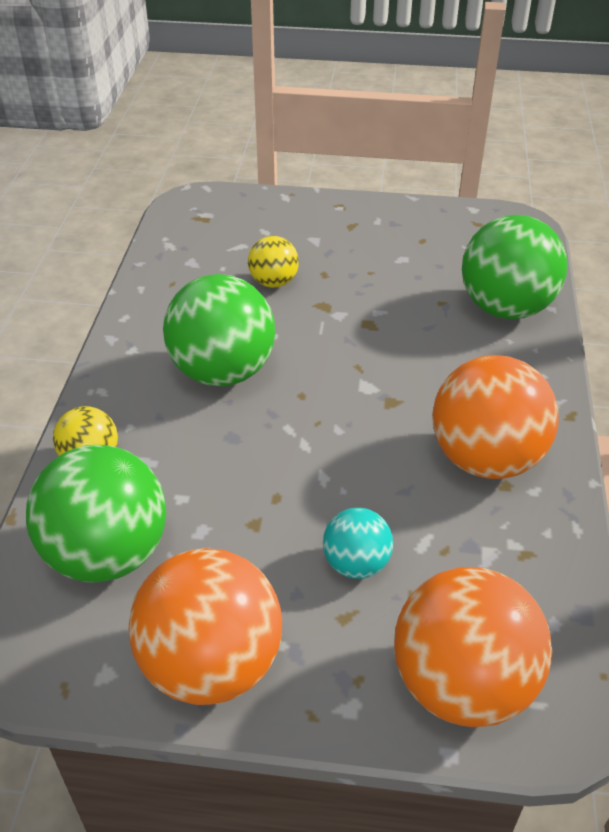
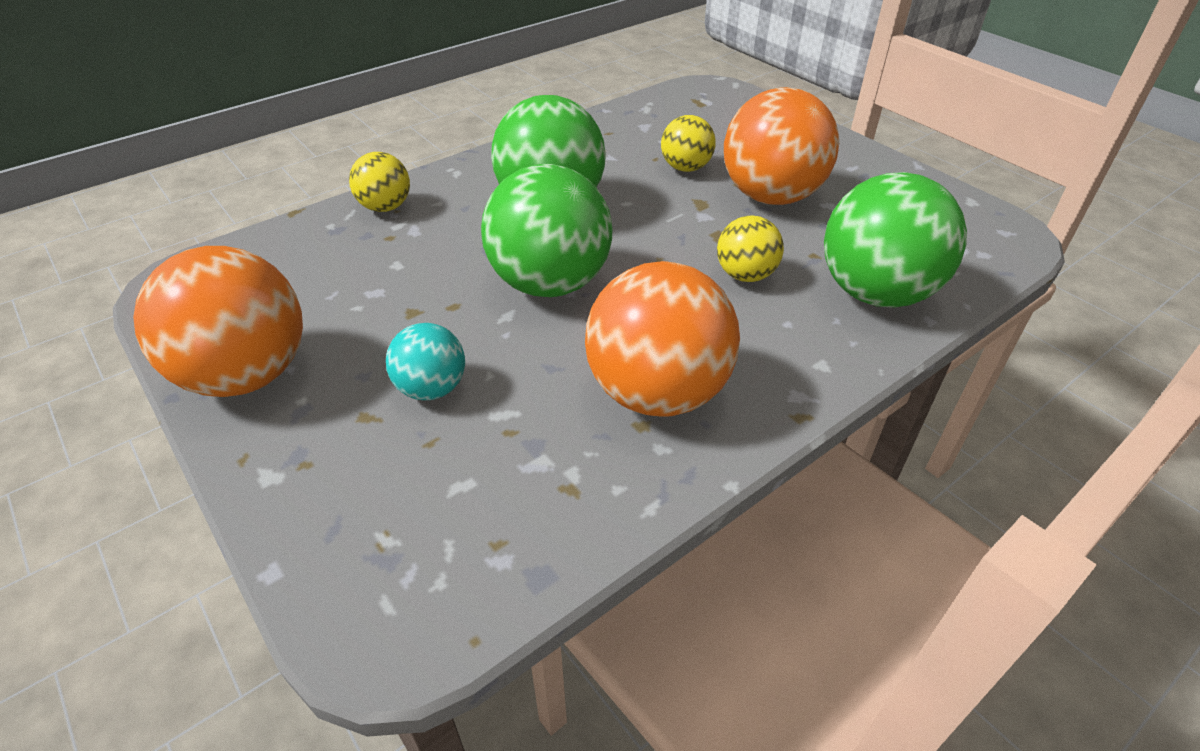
camera: 45 degrees right, 0 degrees up
green ball [26,445,166,583] -> green ball moved to [481,164,612,297]
orange ball [394,567,552,727] -> orange ball moved to [724,87,839,205]
none -> yellow ball [717,215,784,282]

